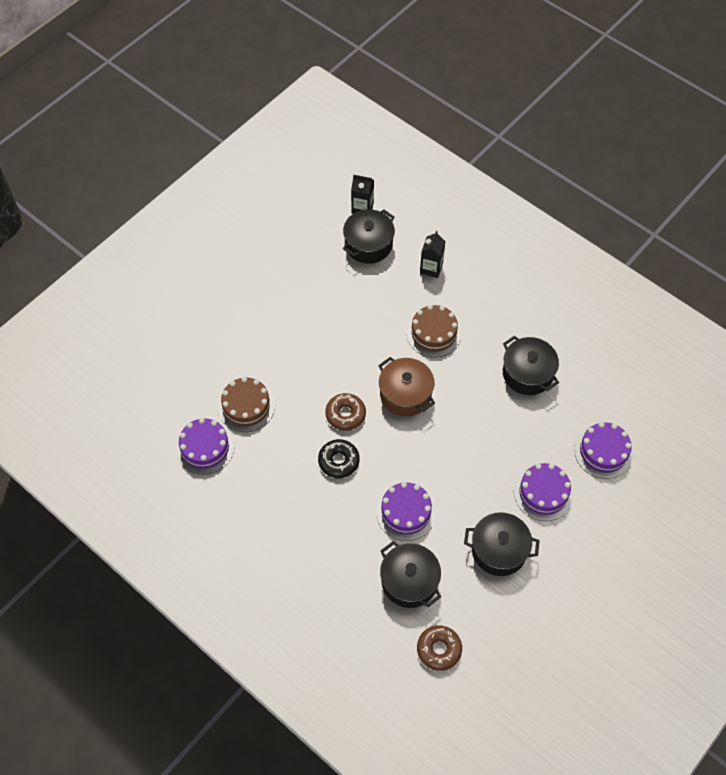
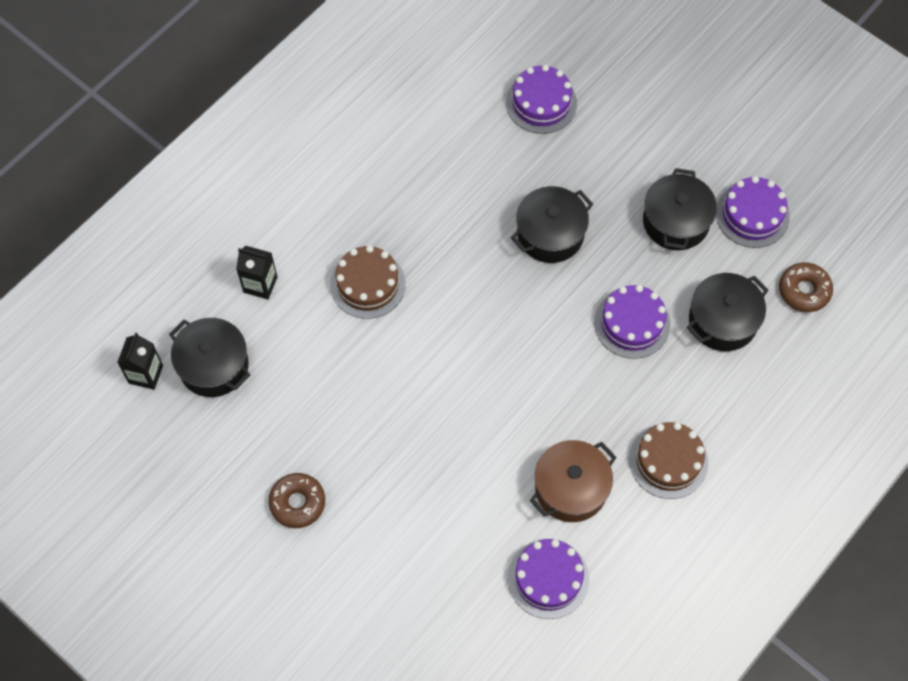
camera: 90 degrees left, 5 degrees up
brown cake [218,377,275,432] -> brown cake moved to [629,422,708,499]
black donut [318,439,359,478] -> none
brown donut [325,393,366,431] -> brown donut moved to [268,473,325,528]
brown pot [378,357,435,416] -> brown pot moved to [530,440,617,522]
black pot [503,336,559,395] -> black pot moved to [511,186,593,263]
purple cake [514,463,573,521] -> purple cake moved to [716,176,790,248]

